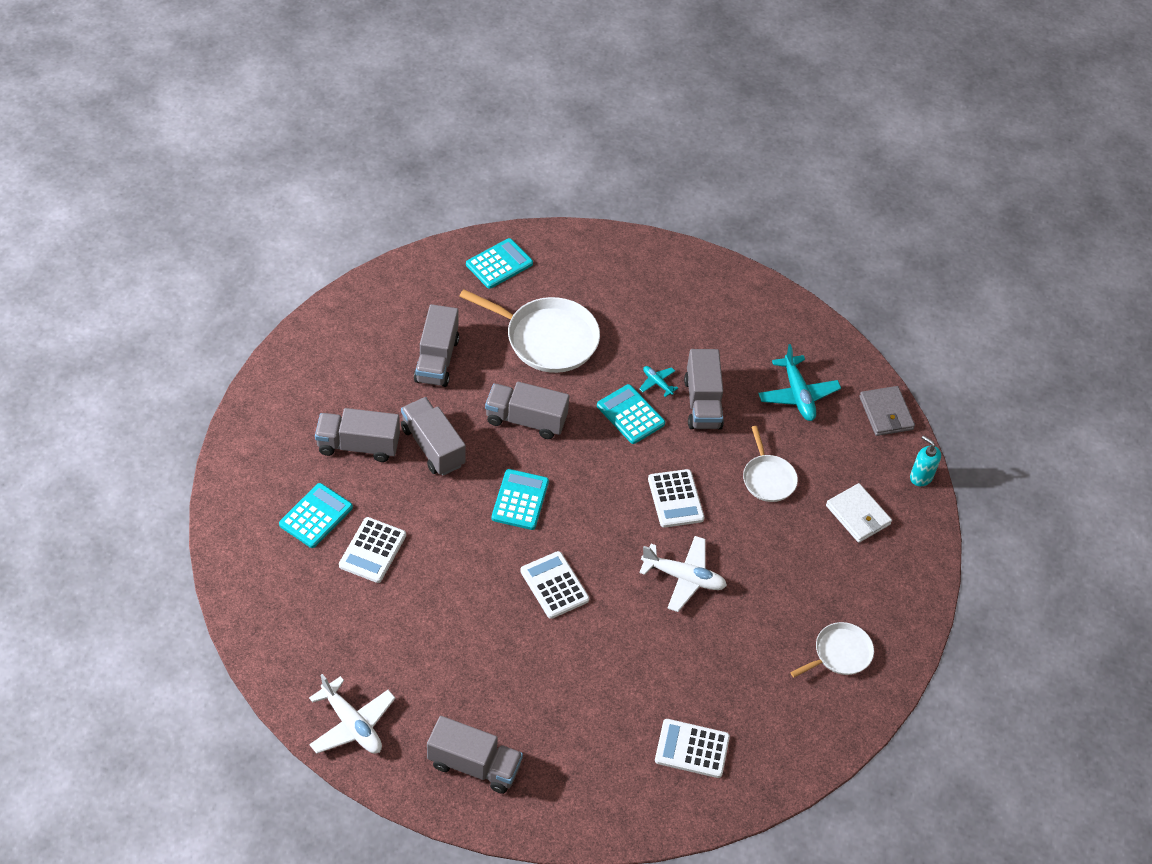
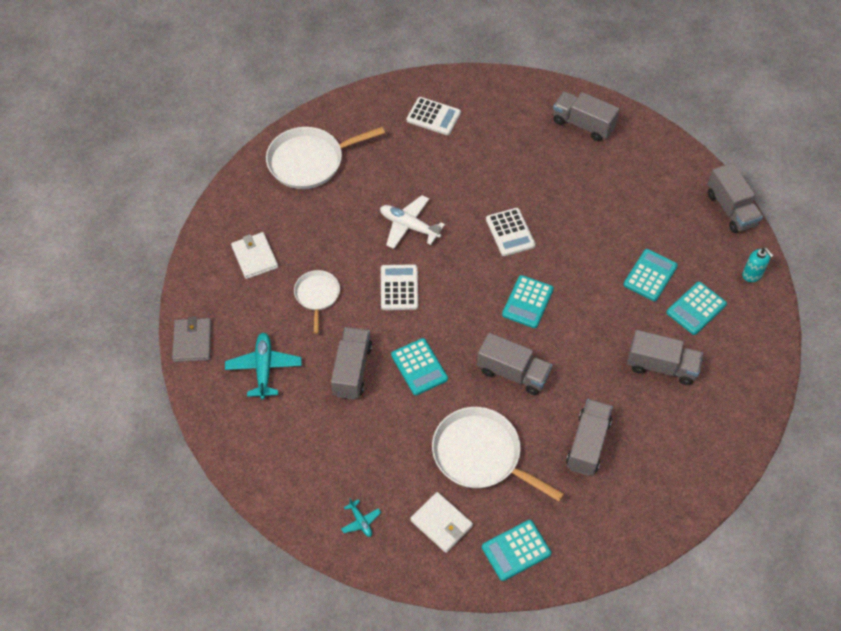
camera: 165 degrees left, 5 degrees up
white plane [309,674,396,754] -> none
white calculator [339,517,406,583] -> turquoise calculator [623,249,678,301]
grey truck [401,397,466,476] -> grey truck moved to [707,163,763,233]
turquoise plane [639,366,678,397] -> turquoise plane moved to [341,498,381,537]
white pan [790,622,874,677] -> white pan [266,127,385,189], size x1.76
turquoise soap dispenser [910,435,941,486] -> turquoise soap dispenser moved to [742,247,773,282]
none -> white wallet [410,492,473,553]

